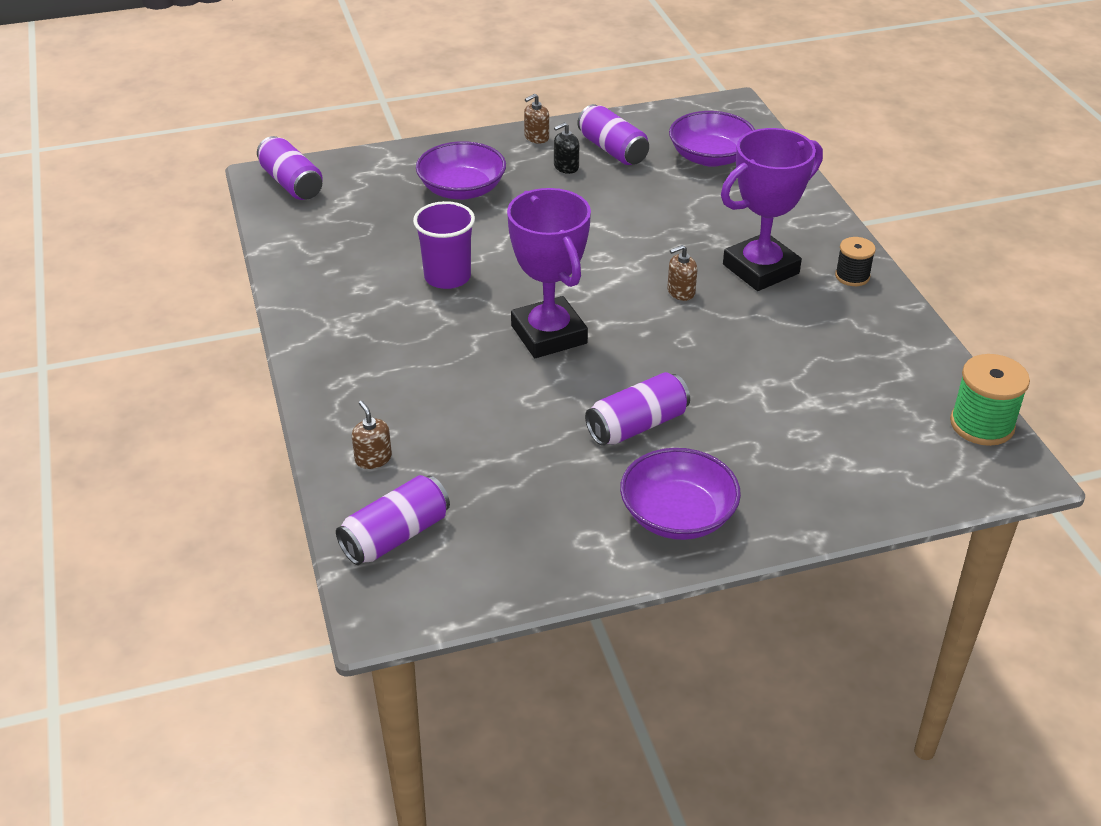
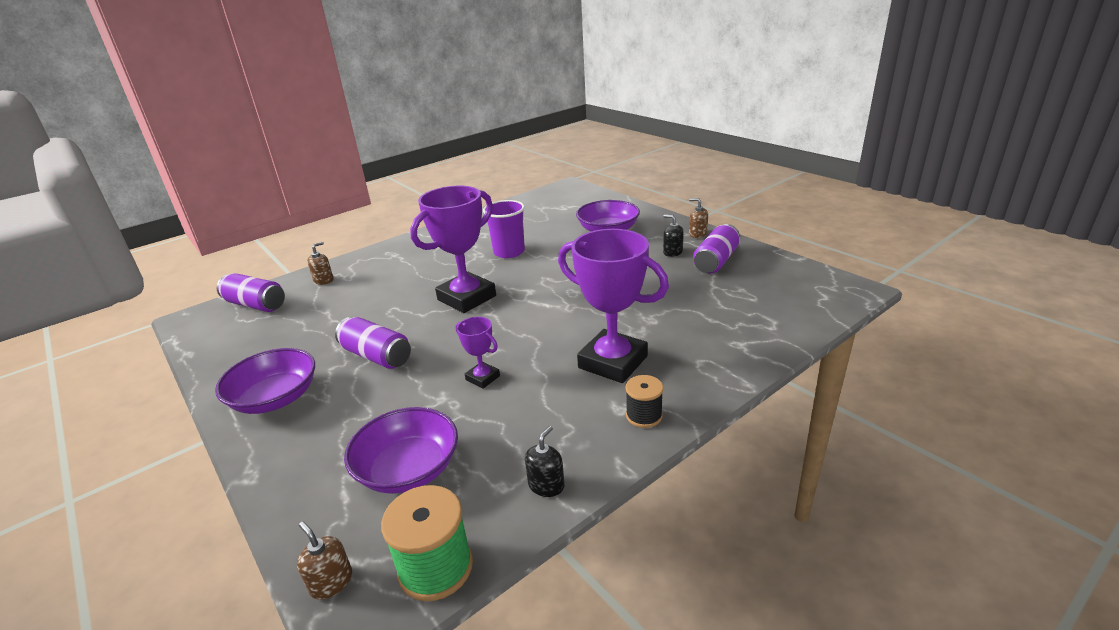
camera: 70 degrees right, 10 degrees down
purple can [257,136,323,200] -> none
brown soap dispenser [668,245,697,301] -> brown soap dispenser moved to [297,522,352,600]
purple bowl [669,111,755,167] -> purple bowl moved to [344,407,458,494]
none -> purple trophy [455,317,500,389]
none -> black soap dispenser [525,426,565,497]

